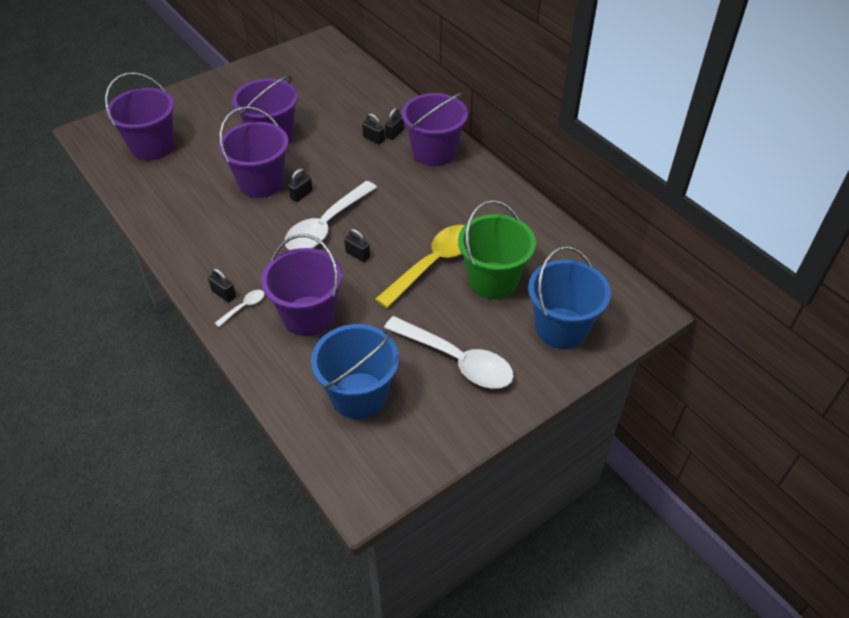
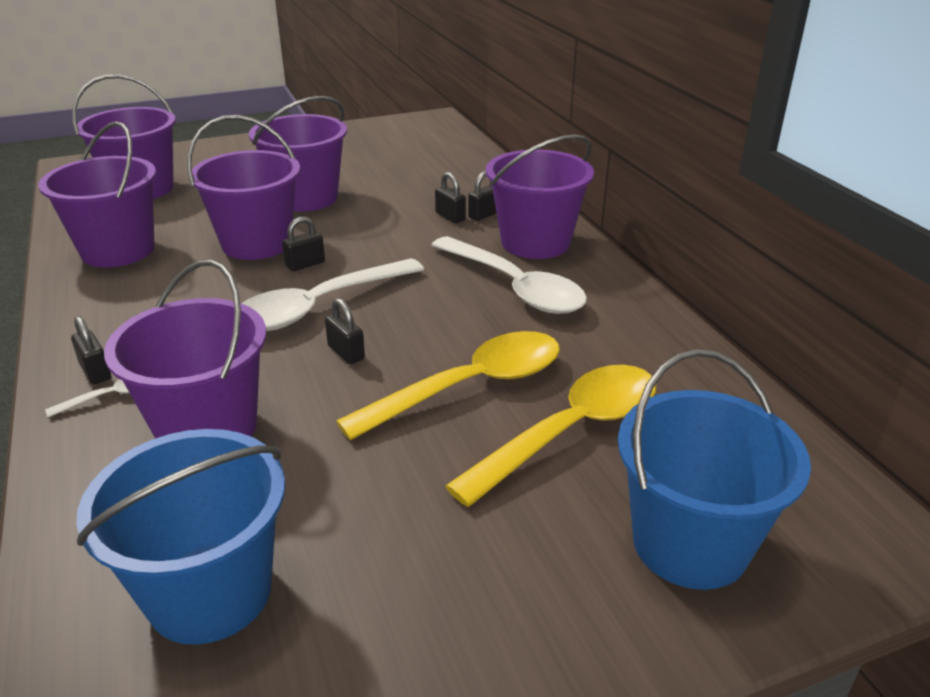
camera: 15 degrees right, 15 degrees down
white spoon [384,316,514,389] -> white spoon moved to [431,236,587,314]
green bucket [458,200,536,299] -> yellow spoon [445,365,656,507]
none -> purple bucket [38,121,156,267]

